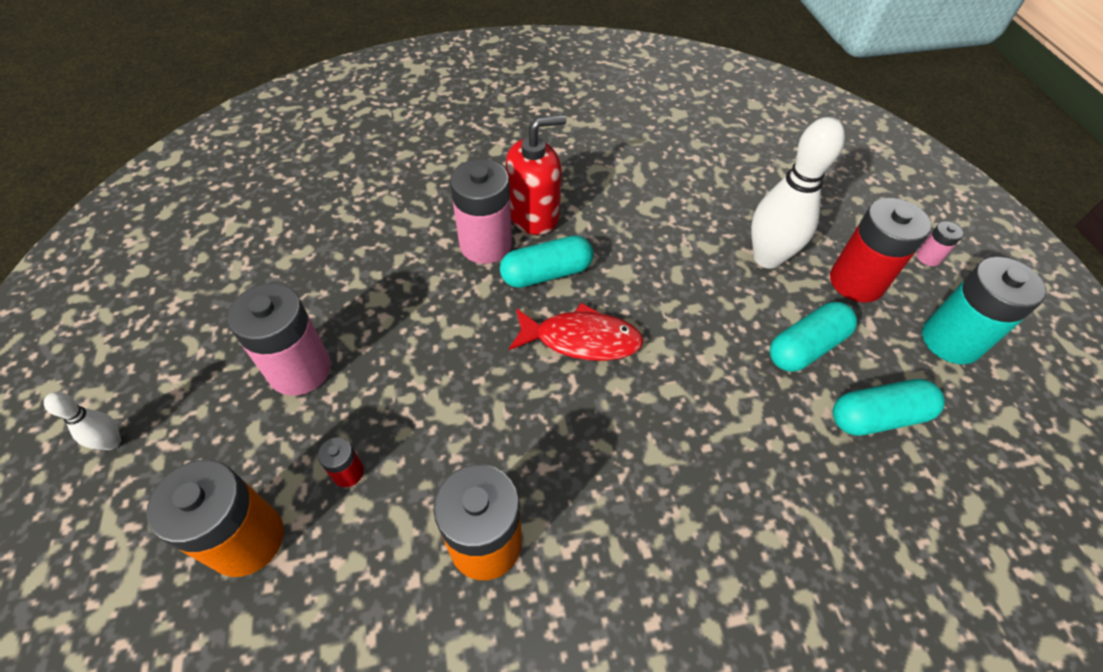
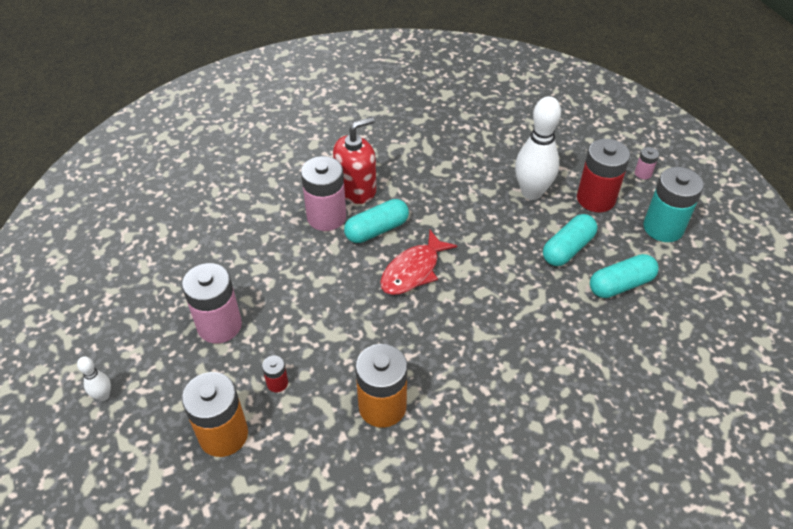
camera: 10 degrees left, 5 degrees down
red fish [509,303,644,361] -> red fish turned 135 degrees clockwise [380,230,457,295]

